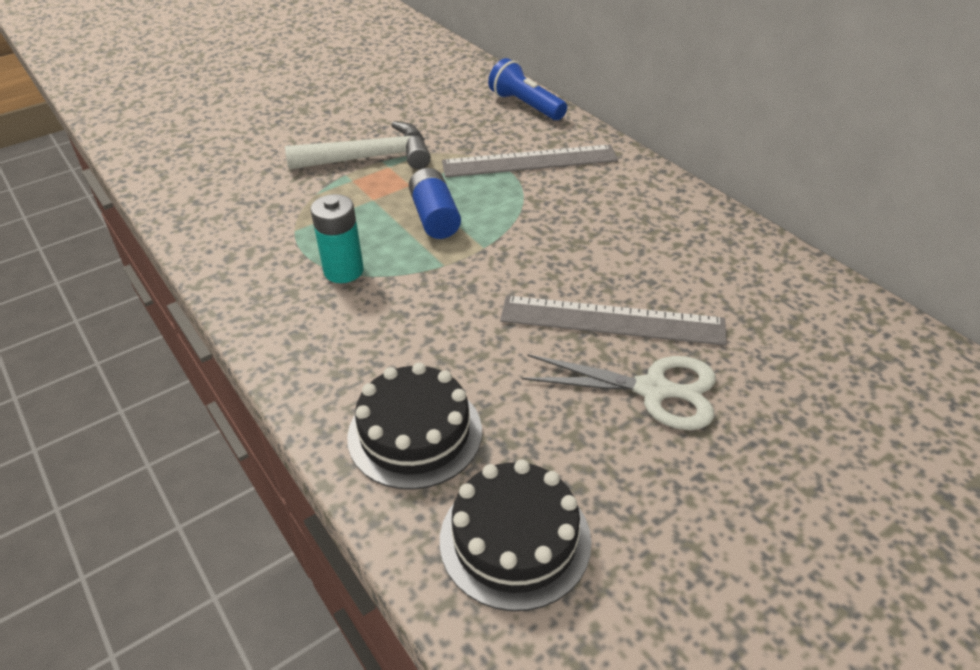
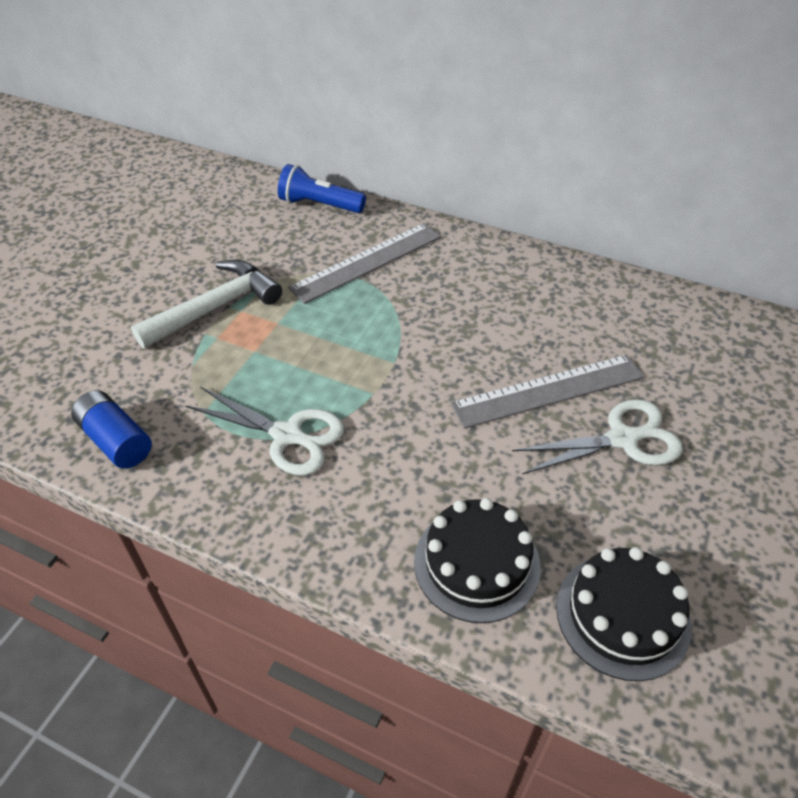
camera: 30 degrees left, 5 degrees up
turquoise battery [311,194,364,283] -> white scissors [185,387,344,476]
blue battery [409,168,461,239] -> blue battery moved to [71,390,152,469]

